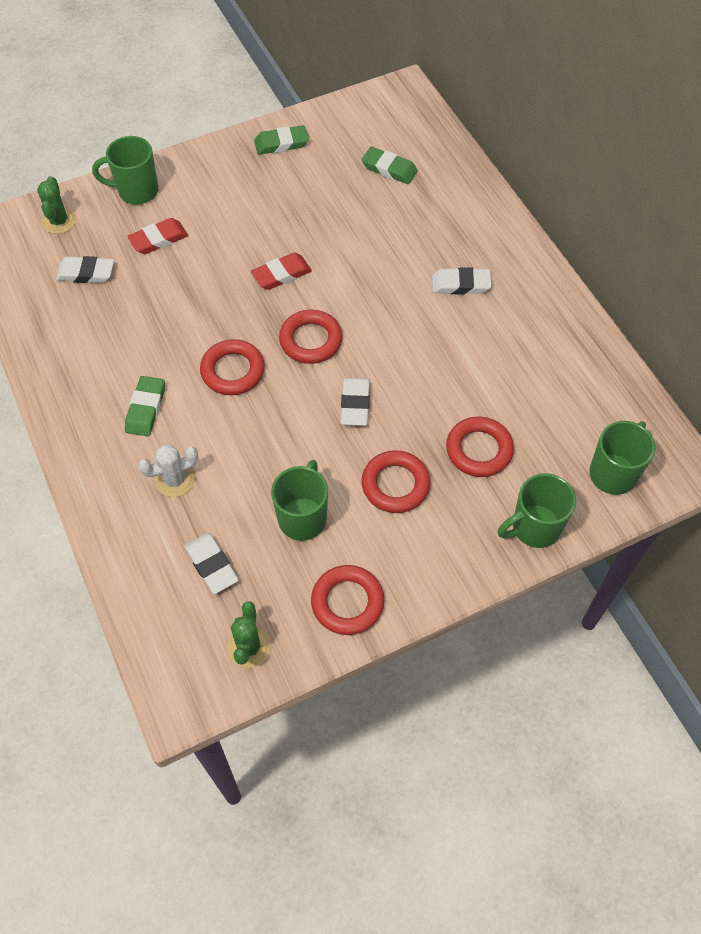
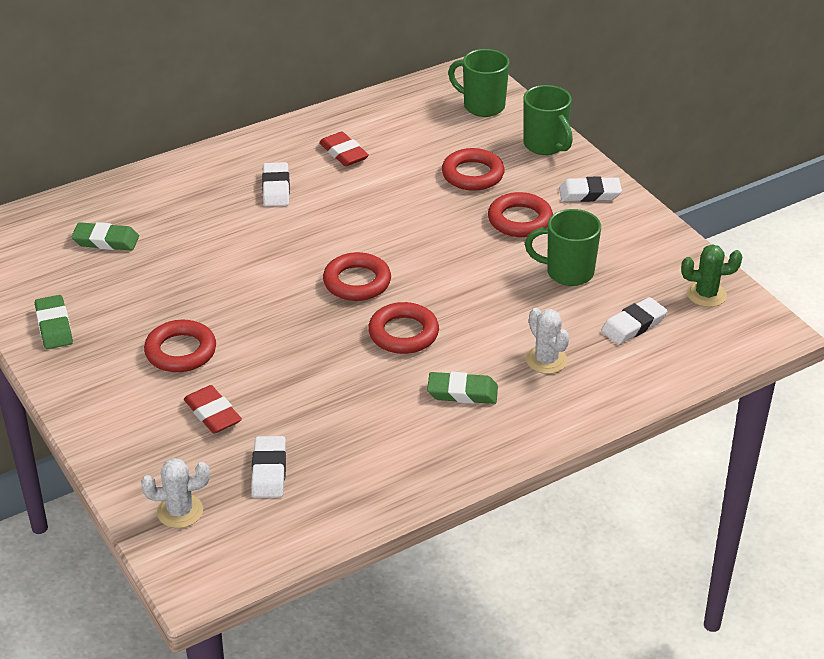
camera: 95 degrees left, 20 degrees down
green cactus [37,176,76,234] -> white cactus [141,458,210,528]
green mug [92,136,158,204] -> none
red eraser [251,253,312,290] -> red eraser moved to [319,132,369,166]
red ring [311,565,385,635] -> red ring moved to [144,320,216,372]
white eraser [341,377,370,426] -> white eraser moved to [559,176,622,202]
green eraser [362,147,418,184] -> green eraser turned 75 degrees clockwise [71,222,139,251]

